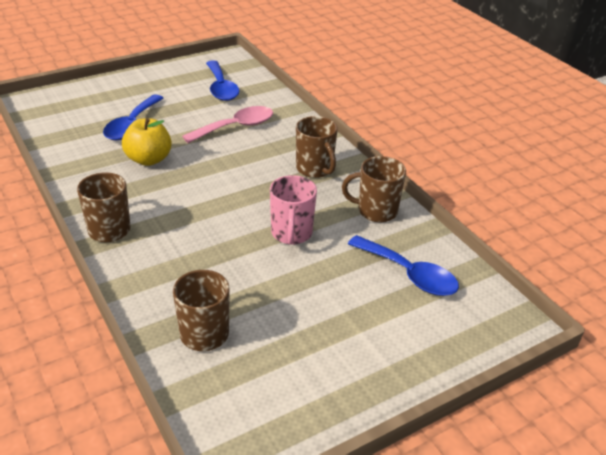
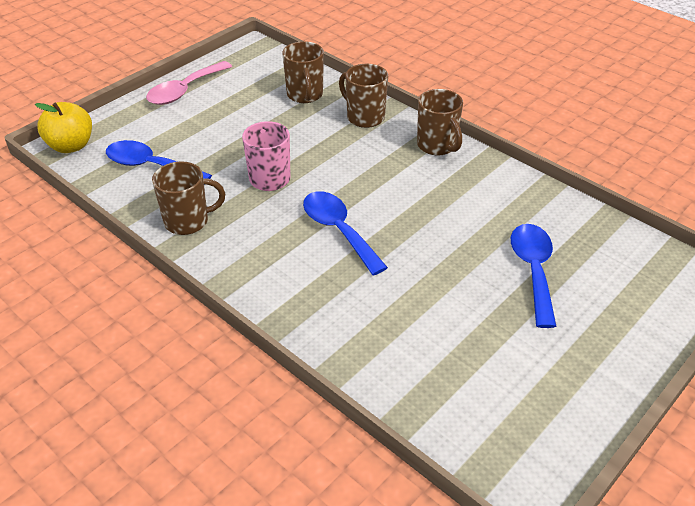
camera: 165 degrees right, 5 degrees up
yellow apple [122,118,172,166] -> yellow apple moved to [35,102,92,153]
pink spoon [182,106,273,143] -> pink spoon moved to [146,61,232,105]
blue spoon [206,60,239,101] -> blue spoon moved to [303,191,388,275]
brown mug [296,116,338,178] -> brown mug moved to [339,64,388,128]

